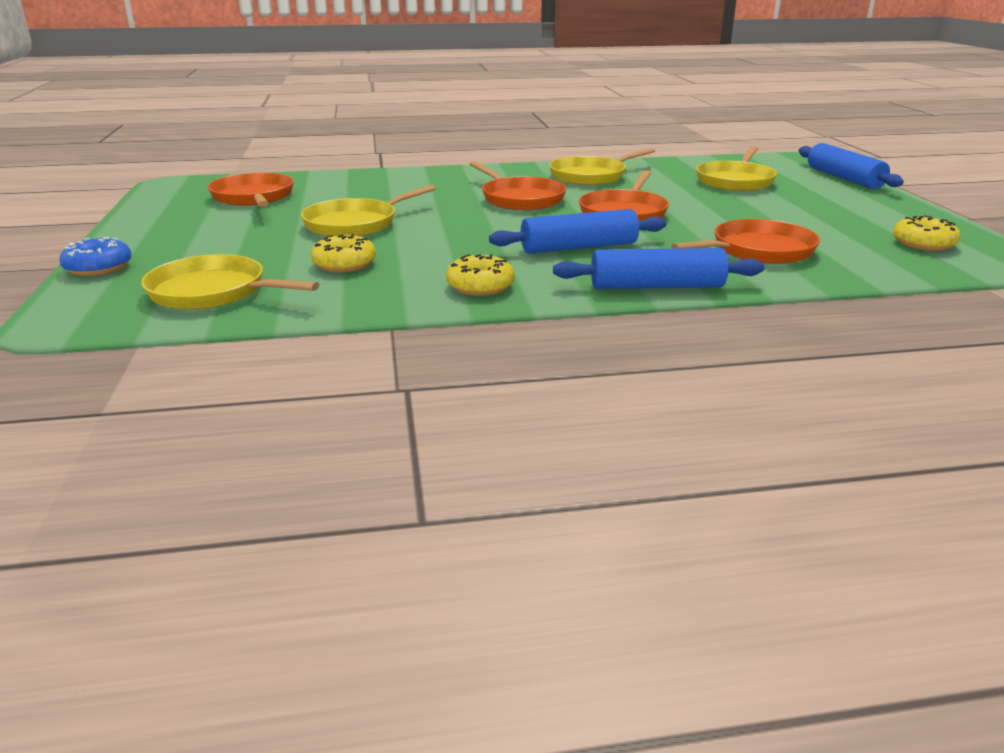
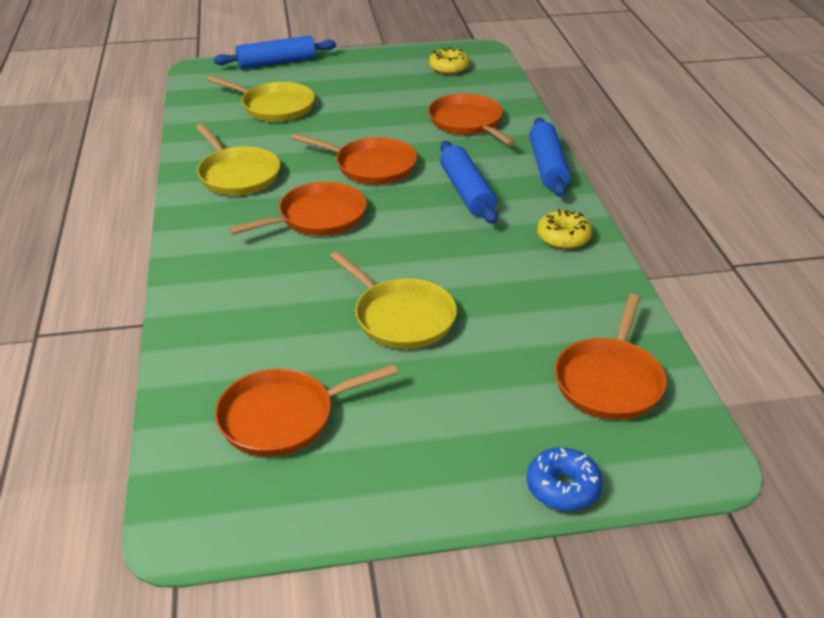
camera: 90 degrees left, 10 degrees up
yellow pan [141,254,319,310] -> orange pan [555,294,667,420]
yellow donut [311,234,376,272] -> none

